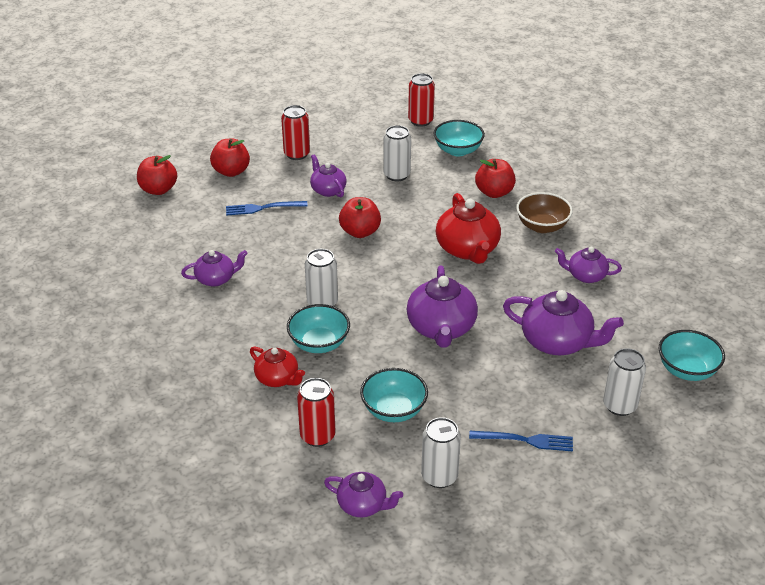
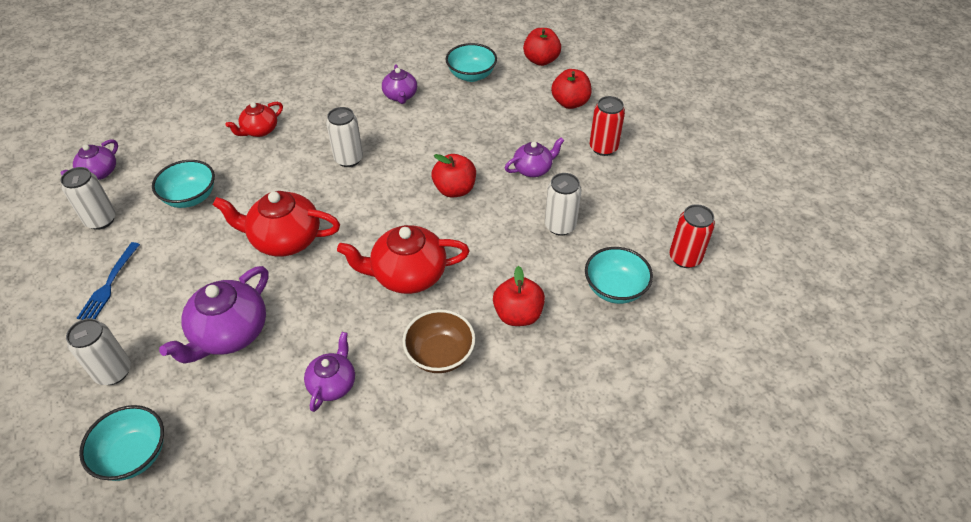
camera: 95 degrees right, 10 degrees up
blue fork [226,201,308,216] -> none
turquoise bowl [287,304,350,353] -> turquoise bowl moved to [445,43,497,82]
red can [297,378,335,447] -> none
purple teapot [407,266,478,348] -> red teapot [212,191,340,257]

